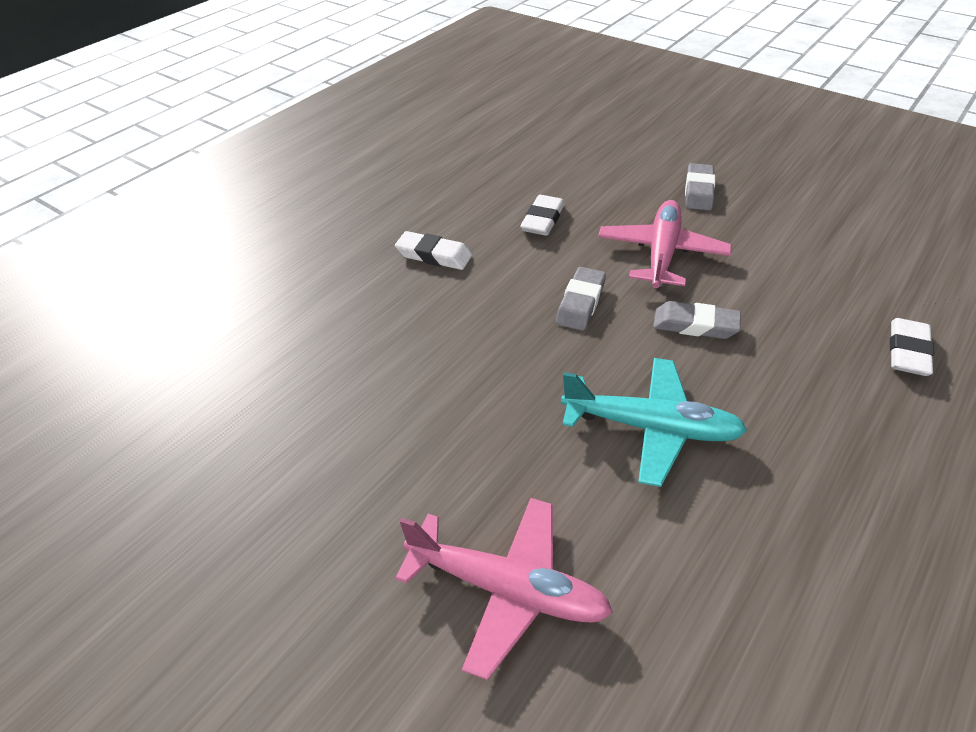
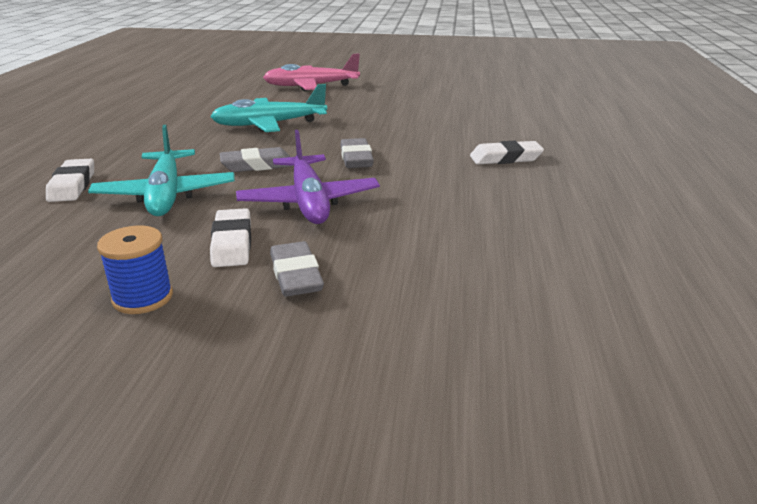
camera: 150 degrees right, 15 degrees down
white eraser [520,195,565,236] -> white eraser moved to [210,208,251,267]
pink plane [598,200,732,288] -> purple plane [236,130,380,224]
none -> turquoise plane [88,125,235,216]
none -> blue spool [97,225,173,314]

